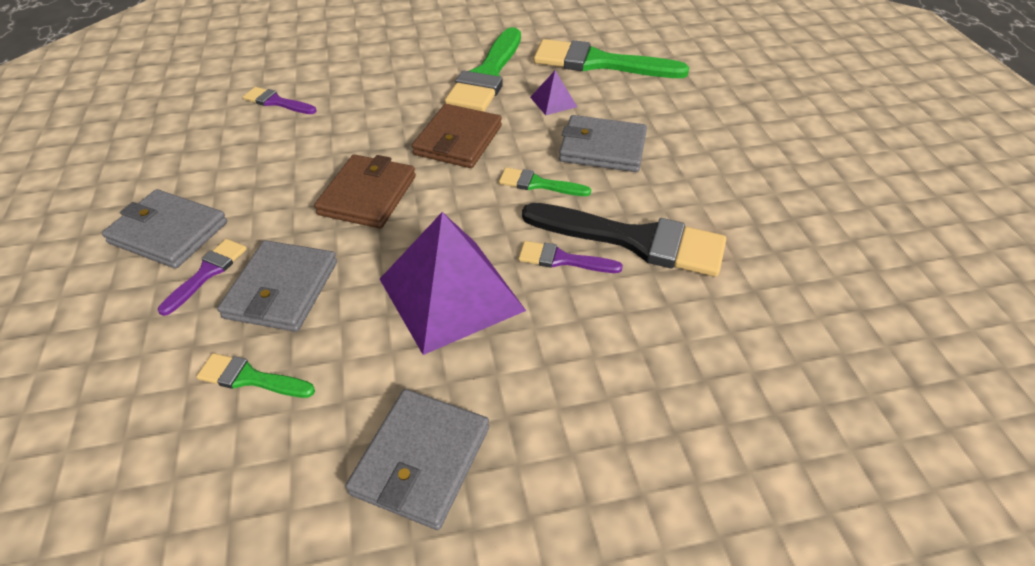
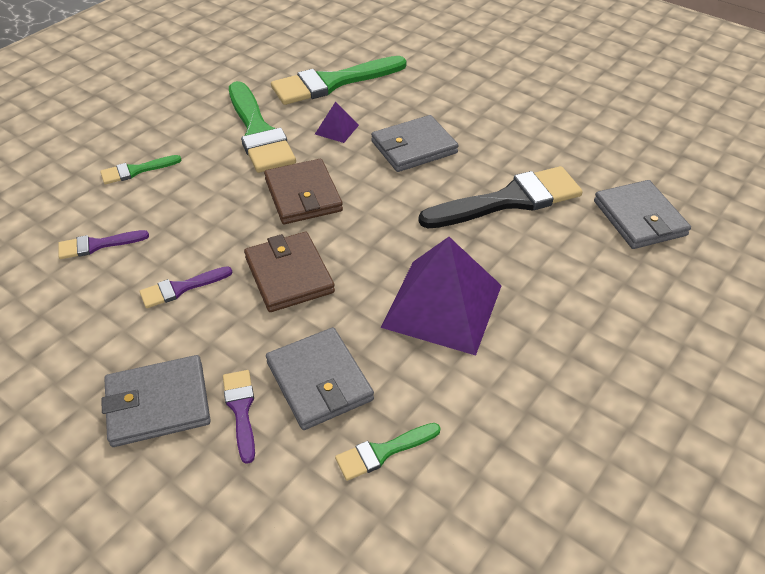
camera: 40 degrees left, 0 degrees up
grey wallet [345,389,489,530] -> grey wallet moved to [594,180,691,249]
green brush [499,167,591,196] -> green brush moved to [100,155,182,184]
purple brush [518,241,623,273] -> purple brush moved to [140,266,233,308]

